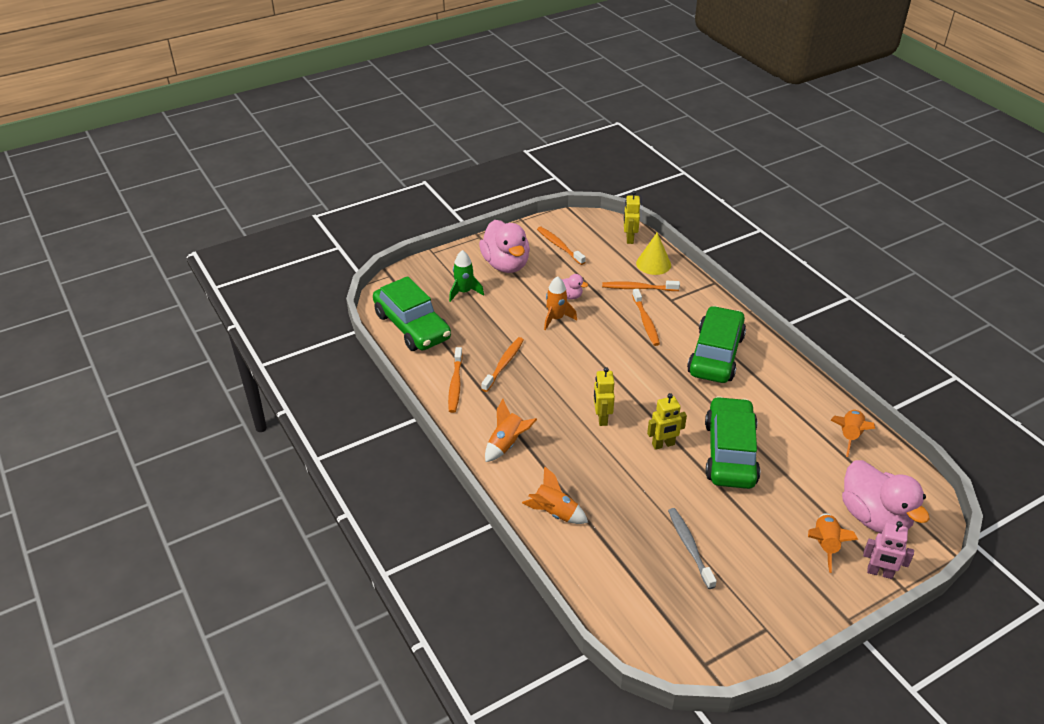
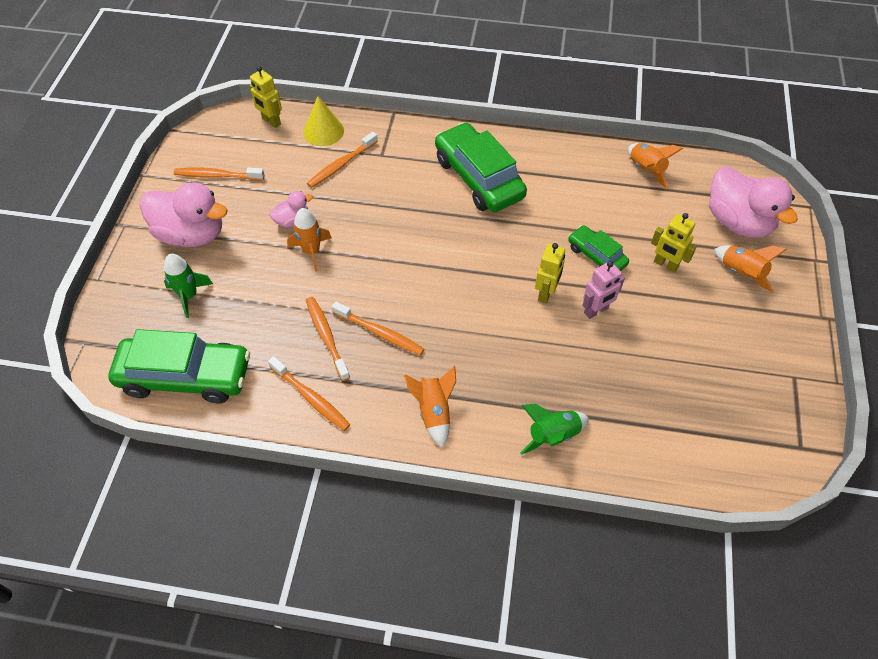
camera: 50 degrees left, 15 degrees up
orange rocket [522,466,588,524] -> green rocket [520,404,589,455]
yellow robot [594,367,615,426] -> yellow robot moved to [651,213,697,273]
orange toothbrush [632,289,660,346] -> orange toothbrush moved to [332,301,424,355]
grey toothbrush [668,508,717,589] -> none
green car [705,396,760,489] -> green car [568,225,629,271], size x0.53
pink duck [842,460,930,534] -> pink duck turned 45 degrees clockwise [709,166,798,238]
pink robot [863,521,914,579] -> pink robot moved to [582,261,625,319]

